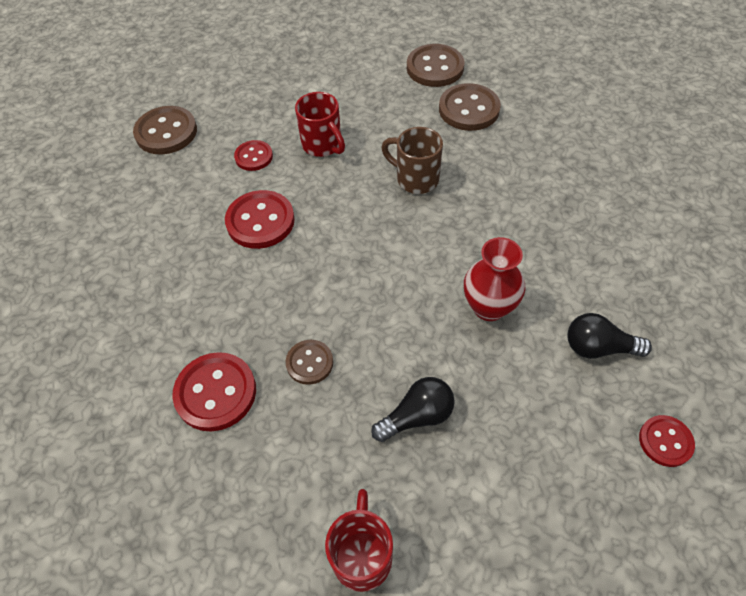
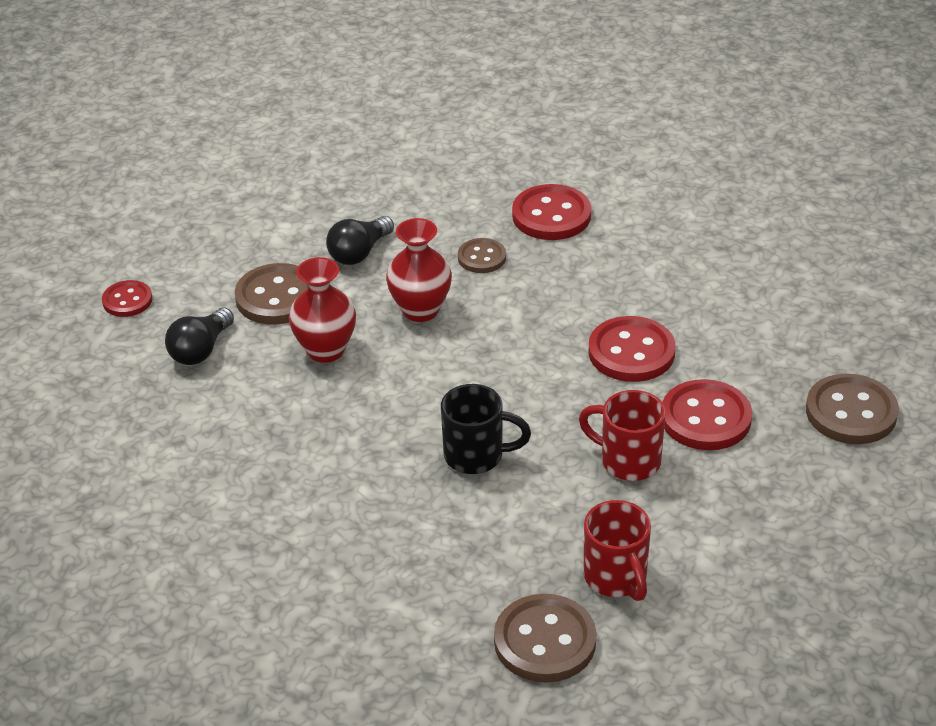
camera: 155 degrees right, 15 degrees down
red button [234,140,273,171] -> red button [662,379,752,450], size x1.67
red mug [325,489,393,592] -> red mug moved to [584,500,651,601]
brown mug [381,127,443,194] -> black mug [441,384,531,474]
brown button [439,83,501,131] -> brown button moved to [235,263,309,325]
black light bulb [567,313,652,359] -> black light bulb turned 135 degrees clockwise [165,307,234,365]
none -> red vase [386,218,452,322]

